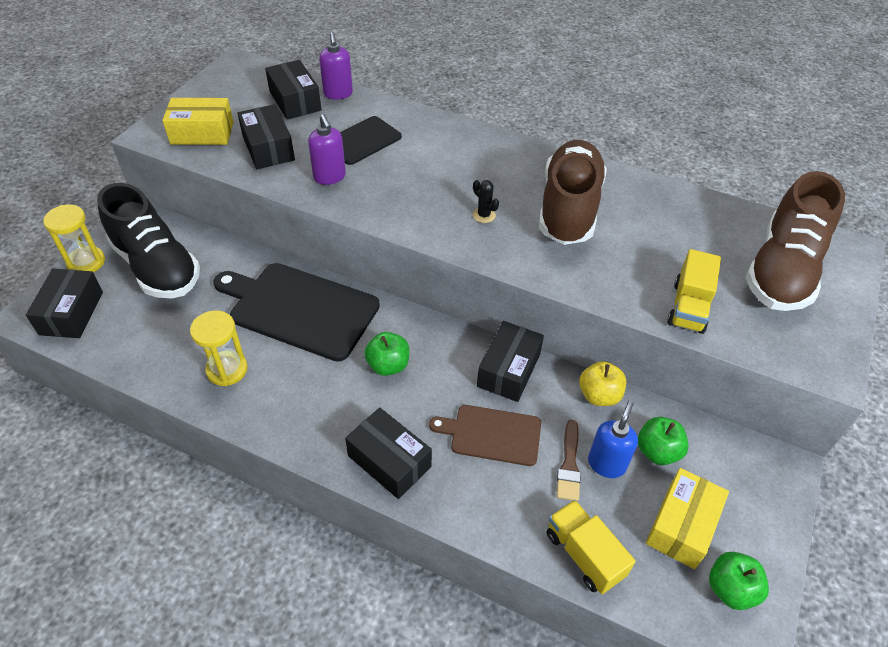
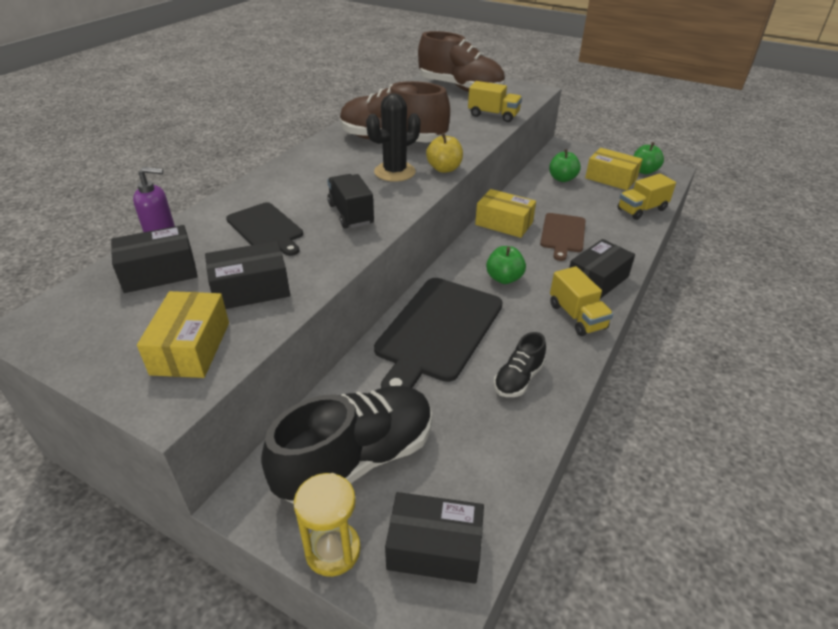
camera: 85 degrees left, 10 degrees down
yellow hourglass [190,311,248,386] -> black shoe [494,332,546,397]
purple soap dispenser [308,114,346,185] -> none
black cactus [473,180,499,223] -> black cactus [366,93,420,182], size x2.09
black box [477,321,544,402] -> yellow box [475,189,536,238]
brown brush [557,420,581,501] -> none
yellow apple [579,361,626,406] -> yellow apple moved to [426,133,463,173]
blue soap dispenser [588,400,638,478] -> none
none -> black truck [327,174,374,229]
none -> yellow truck [550,266,613,336]

